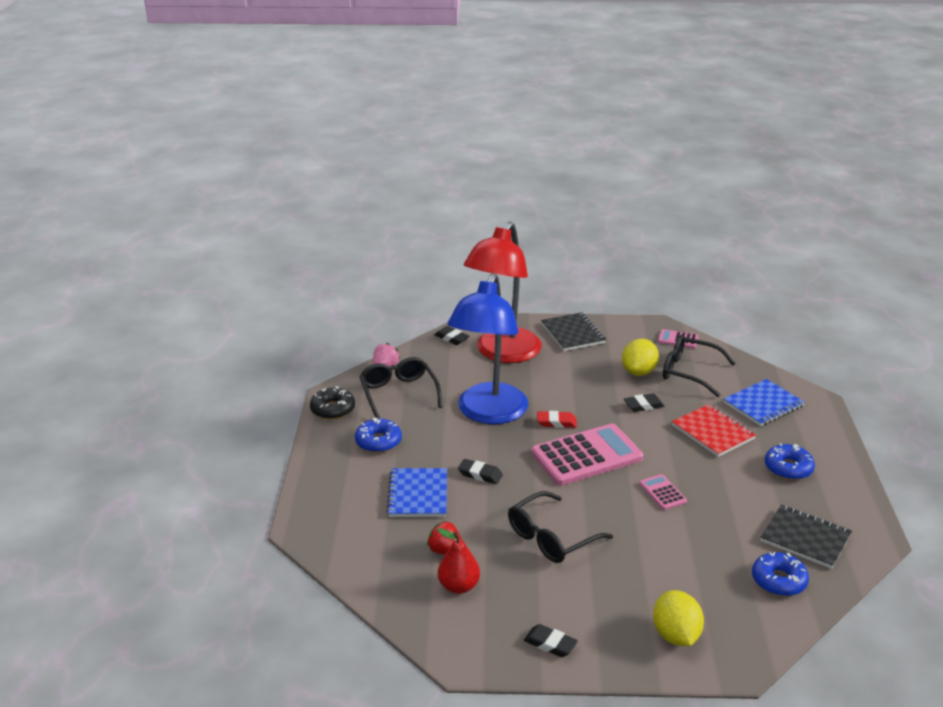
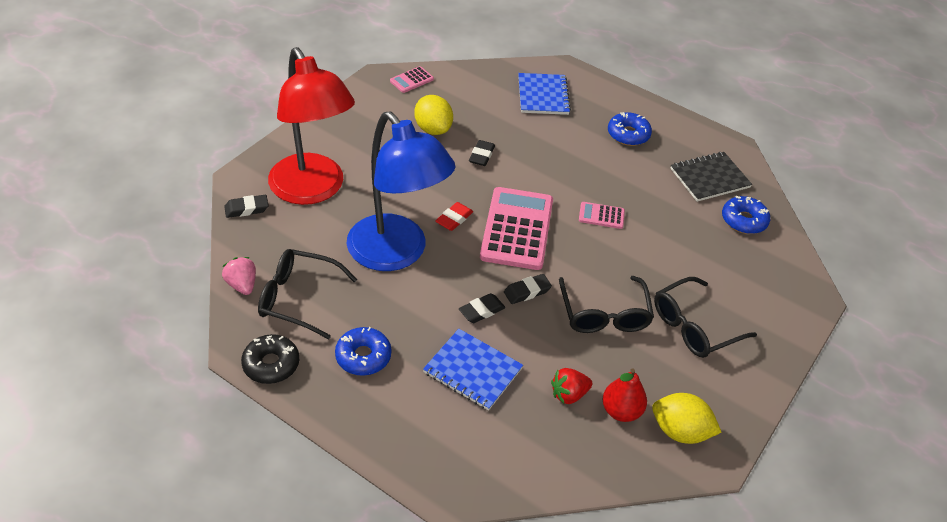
camera: 60 degrees left, 15 degrees up
black eraser [524,624,578,657] -> black eraser moved to [504,274,552,304]
black notebook [541,312,606,351] -> none
yellow lemon [653,590,704,646] -> yellow lemon moved to [652,393,722,444]
black glasses [663,335,736,397] -> black glasses moved to [654,277,757,358]
red notebook [672,404,756,457] -> none

